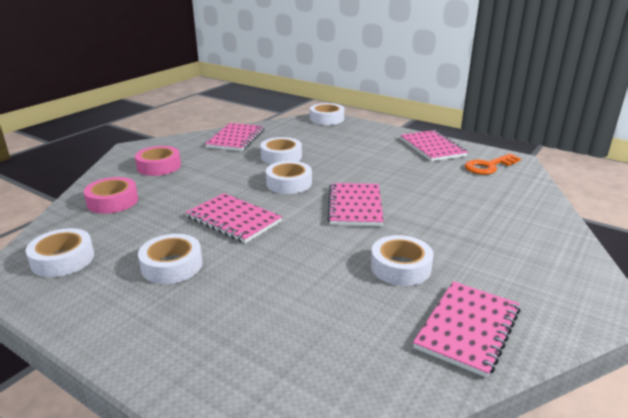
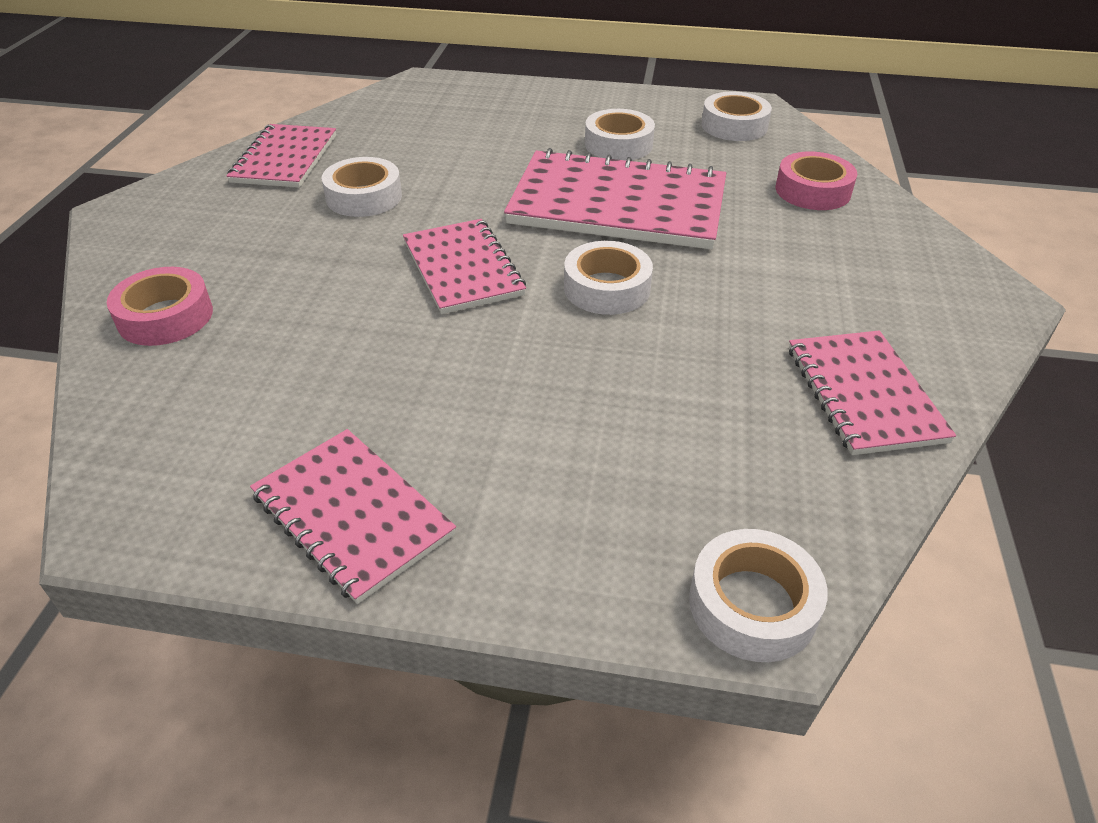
camera: 155 degrees right, 15 degrees up
pink tape [135,146,181,176] -> pink tape moved to [107,267,213,346]
pink notebook [186,193,282,243] -> pink notebook [504,148,726,250], size x1.66
white tape [260,137,302,164] -> none
orange key [465,154,521,175] -> none

